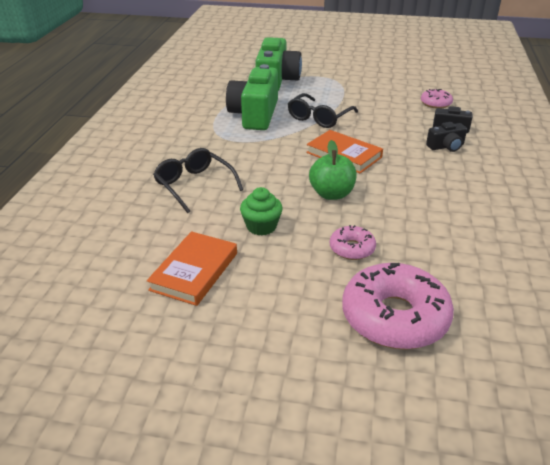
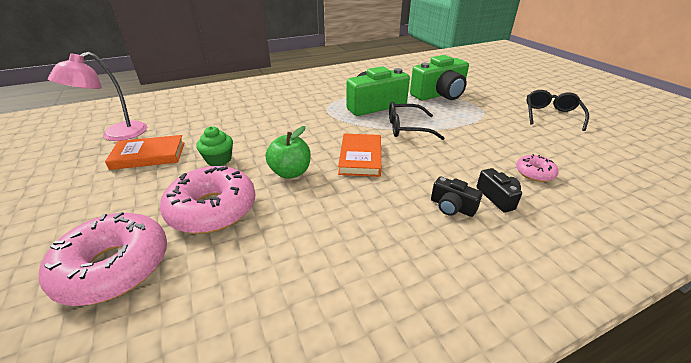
camera: 55 degrees right, 0 degrees up
black glasses [153,148,243,213] -> black glasses moved to [526,90,589,131]
pink donut [330,225,376,260] -> pink donut [160,166,256,234], size x2.02
none -> pink lamp [48,52,147,141]

